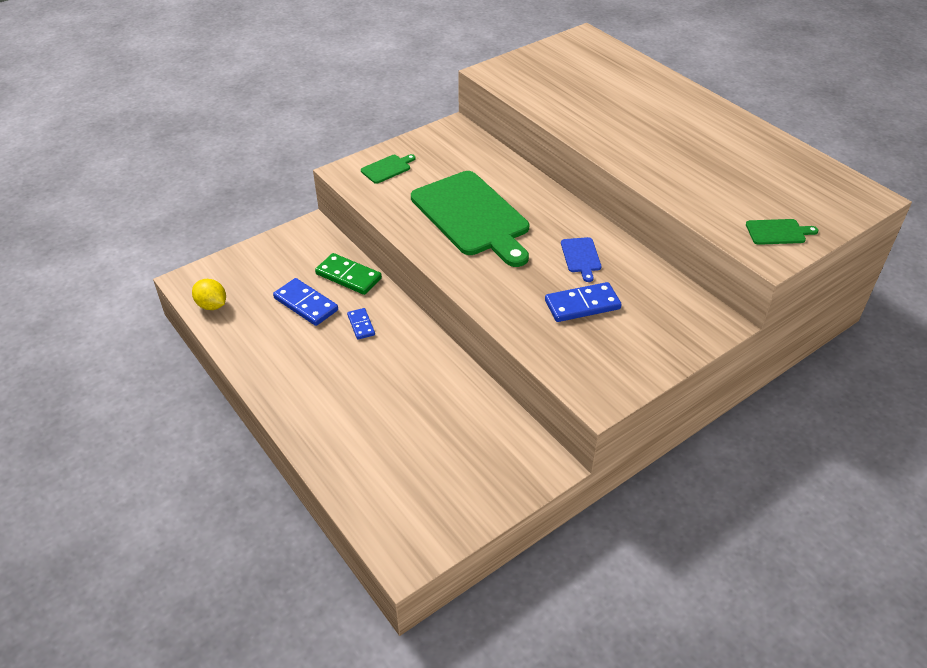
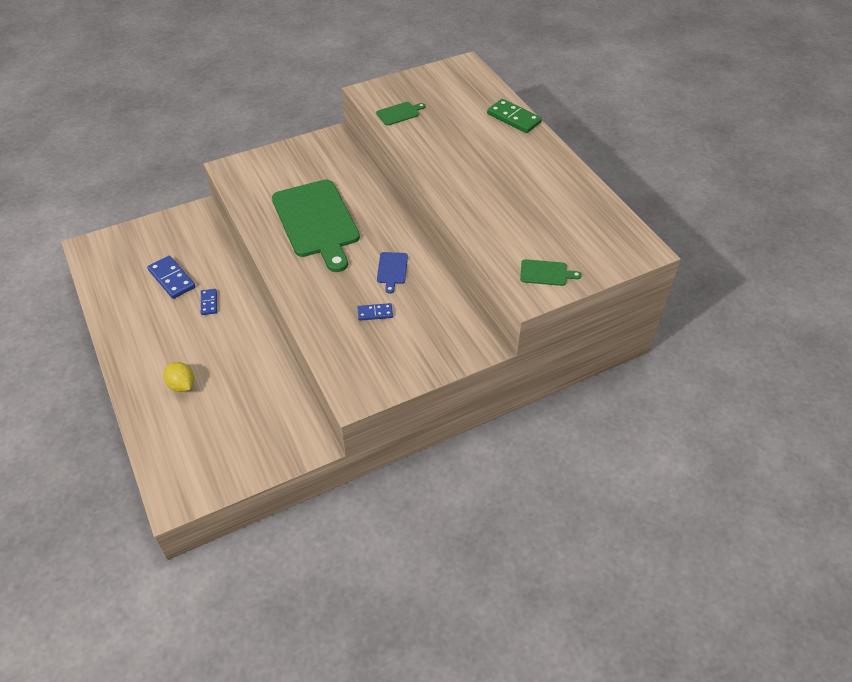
camera: 10 degrees right, 5 degrees up
yellow lemon [192,279,226,310] -> yellow lemon moved to [164,362,194,392]
green domino [315,253,382,295] -> green domino moved to [487,99,542,133]
green cutting board [361,154,416,184] -> green cutting board moved to [376,102,425,126]
blue domino [545,282,622,322] -> blue domino [357,303,393,321], size x0.59

